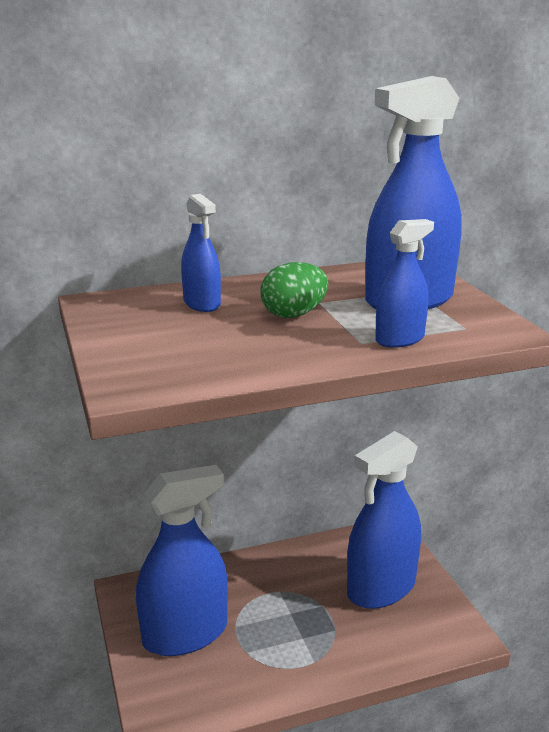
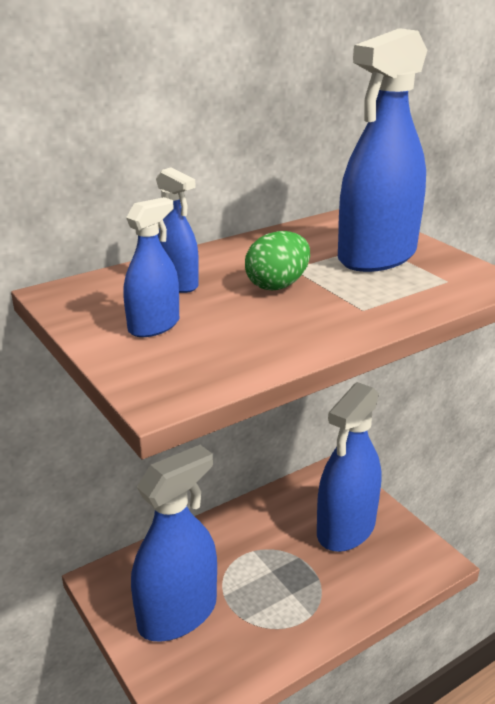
camera: 15 degrees left, 5 degrees up
blue spray bottle [375,219,434,348] -> blue spray bottle moved to [124,197,179,337]

